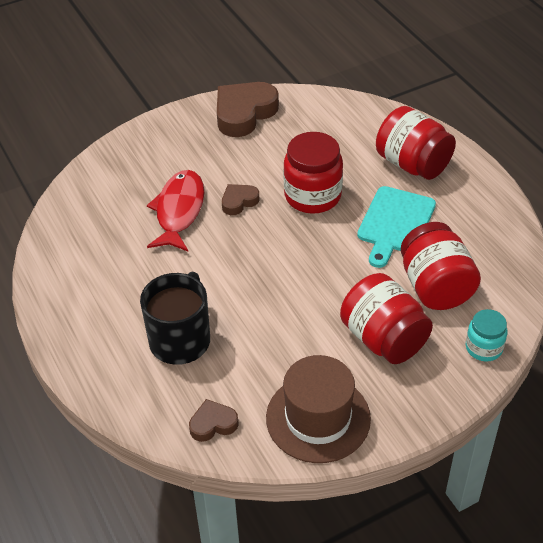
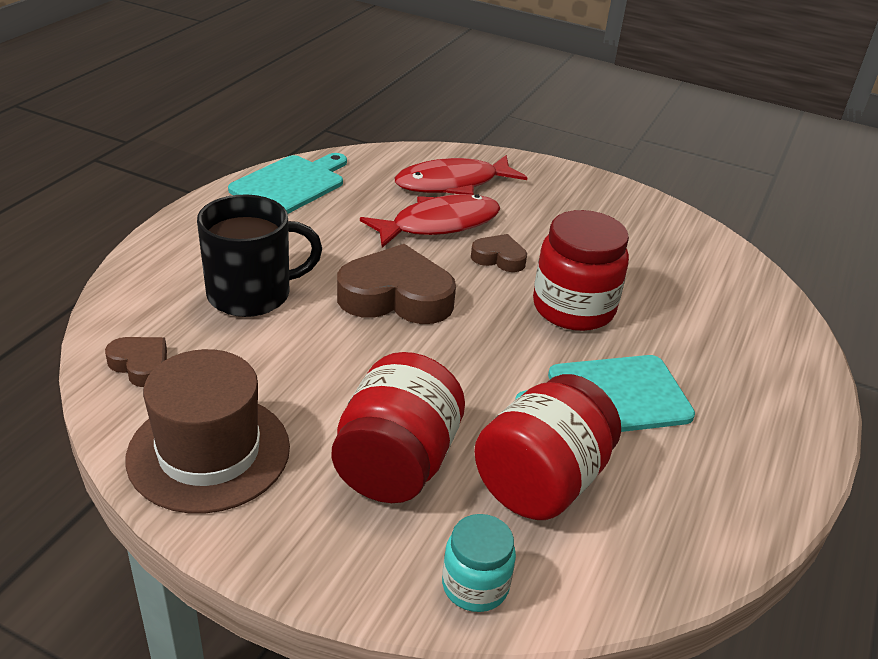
camera: 50 degrees right, 10 degrees down
brown heart [217,82,279,137] -> brown heart moved to [337,244,456,324]
red jar [376,106,456,180] -> none
none -> turquoise cutting board [228,153,347,214]
none -> red fish [395,155,527,195]

